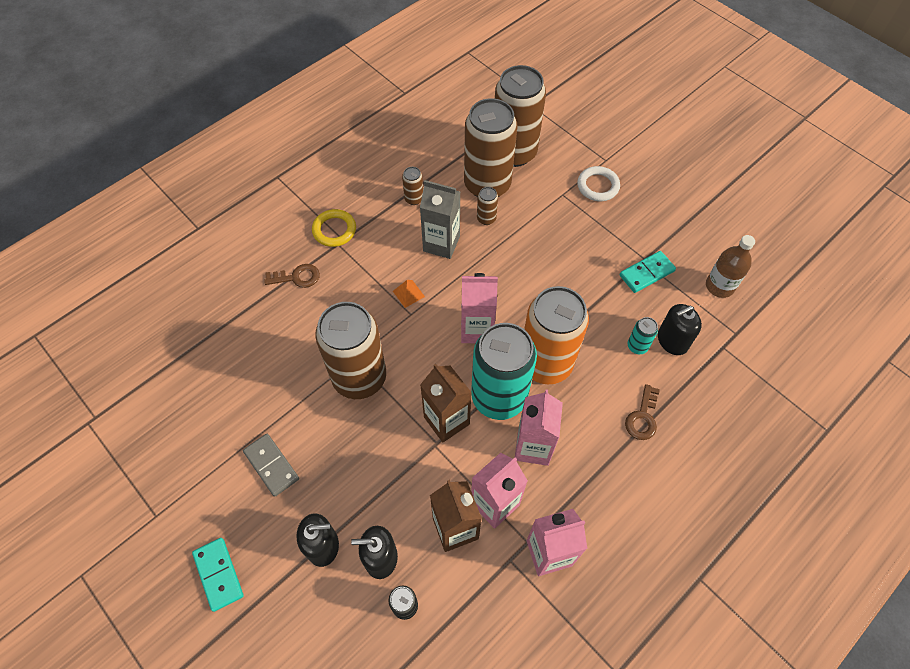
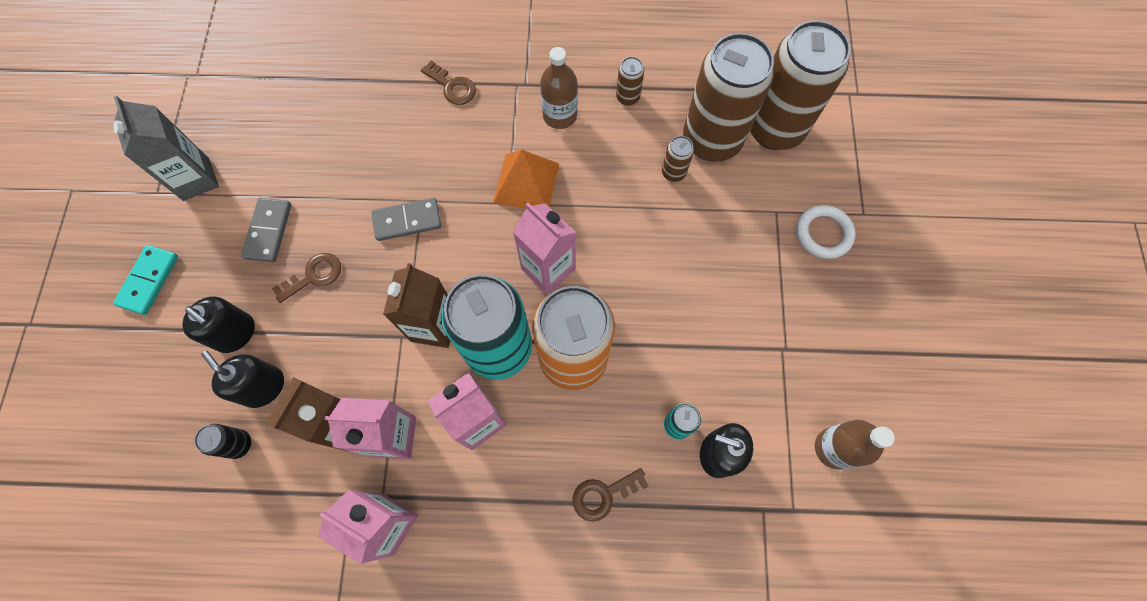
camera: 45 degrees right, 10 degrees up
yellow ring [312,209,356,247] -> none
brown can [315,302,386,399] -> grey domino [371,198,441,241]
orange pyramid [393,280,425,308] -> orange pyramid [493,150,559,209], size x1.96
grey carton [420,180,460,259] -> grey carton moved to [113,96,219,201]
turquoise domino [619,251,676,293] -> none
none -> brown key [272,253,341,303]
none -> brown bottle [540,47,578,129]

